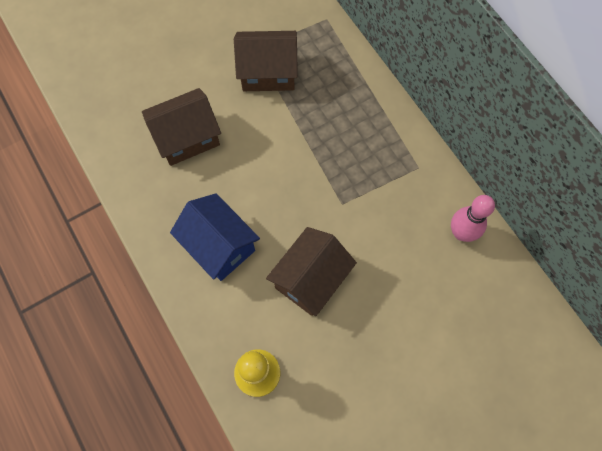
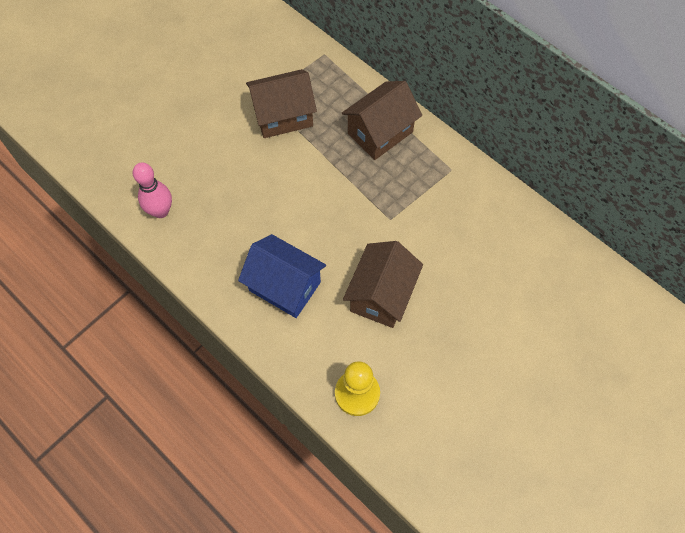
camera: 15 degrees left, 5 degrees down
brown house [142,88,221,166] -> brown house moved to [342,81,422,160]
pink bowling pin [451,195,495,242] -> pink bowling pin moved to [132,163,172,218]

